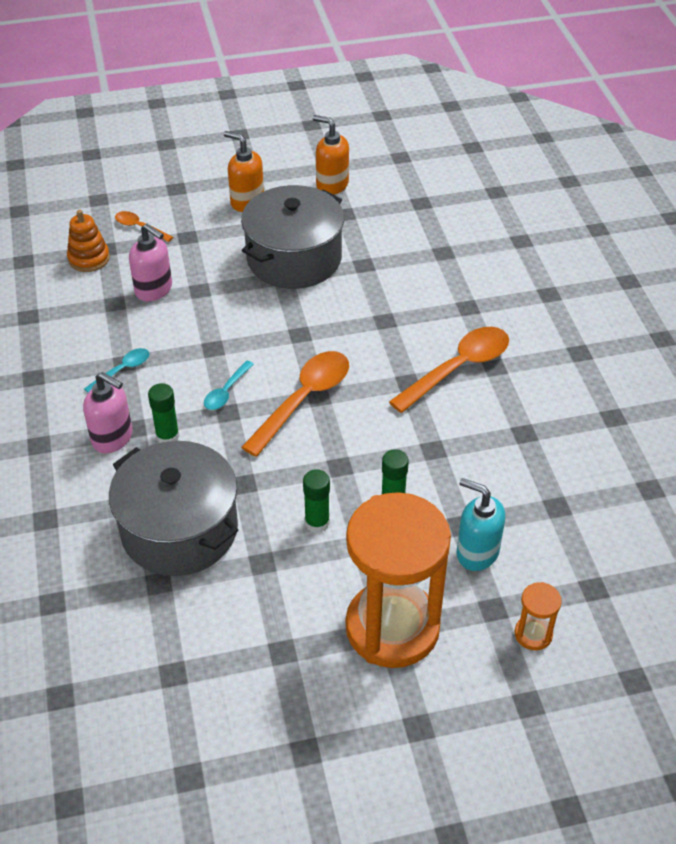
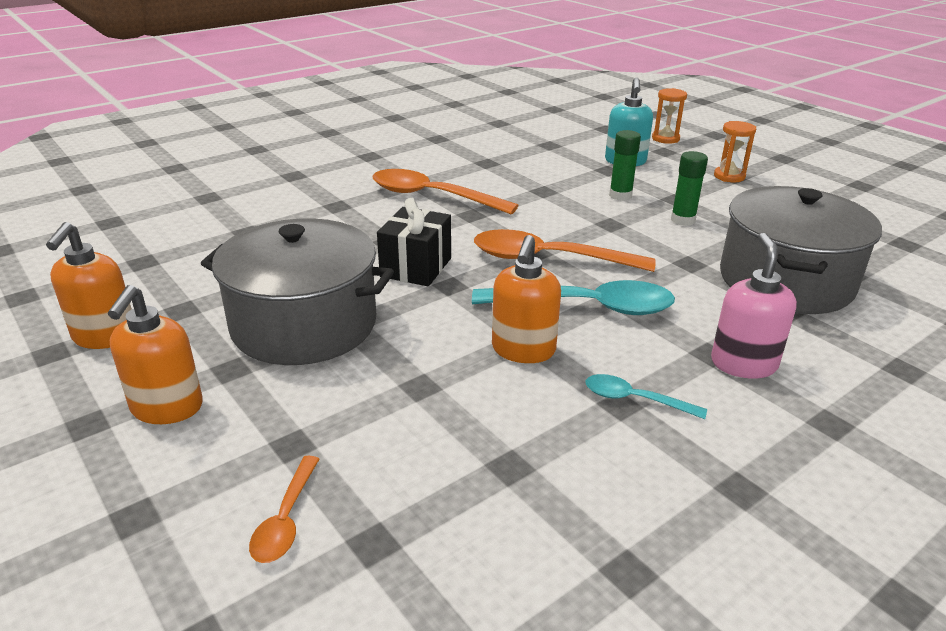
camera: 115 degrees left, 15 degrees down
orange stacking toy [67,210,110,272] -> none
pink soap dispenser [129,224,172,301] -> none
green glue stick [148,383,180,443] -> none
turquoise spoon [204,361,254,410] -> turquoise spoon [472,280,675,315], size x1.96
orange hourglass [346,492,451,668] -> orange hourglass [714,121,756,182], size x0.40
none -> black gift [377,198,451,286]
none -> orange soap dispenser [492,235,561,363]

